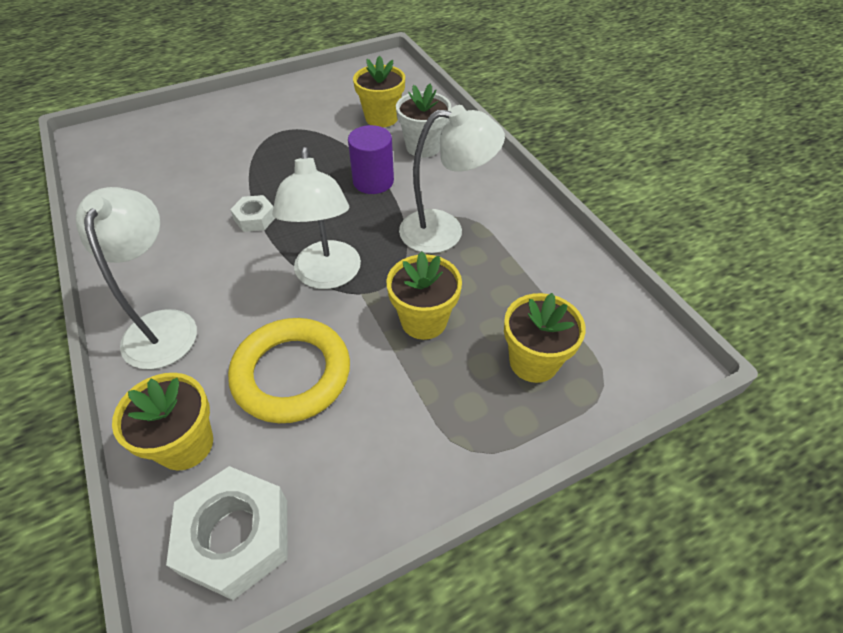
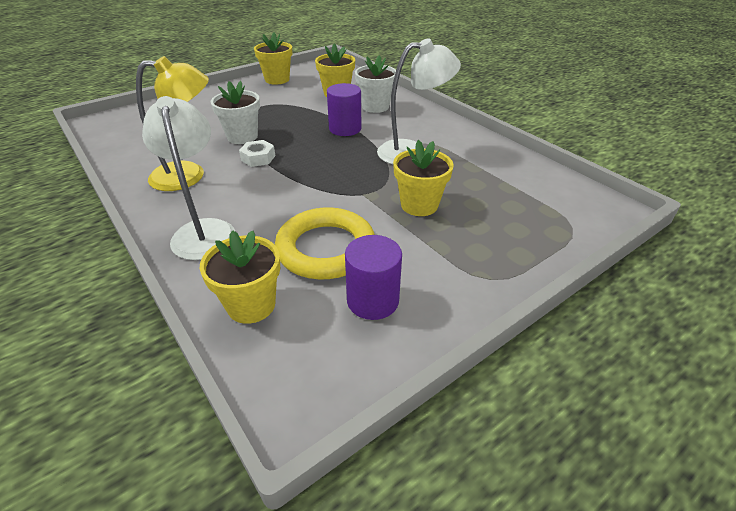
camera: 10 degrees left, 10 degrees down
white nut [166,466,287,600] -> none
white lamp [272,147,361,289] -> none
yellow flower pot [504,293,586,383] -> yellow flower pot moved to [254,33,292,85]
none -> yellow lamp [136,56,209,191]
none -> white flower pot [211,81,260,144]
none -> purple cylinder [345,235,402,320]

